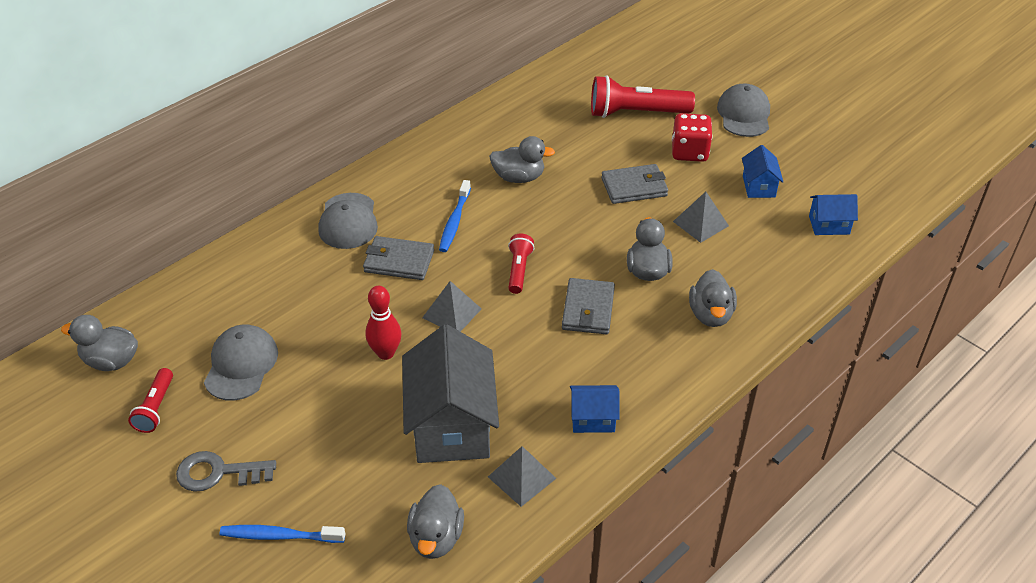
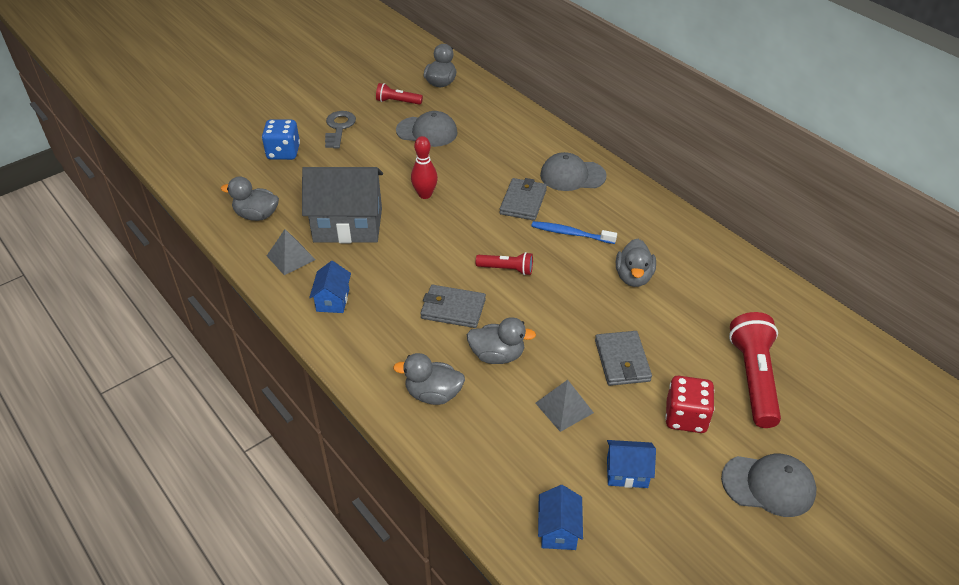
camera: 95 degrees right, 0 degrees up
blue toothbrush [219,525,345,543] -> blue dice [262,119,300,160]
grey pyramid [422,281,482,332] -> none

